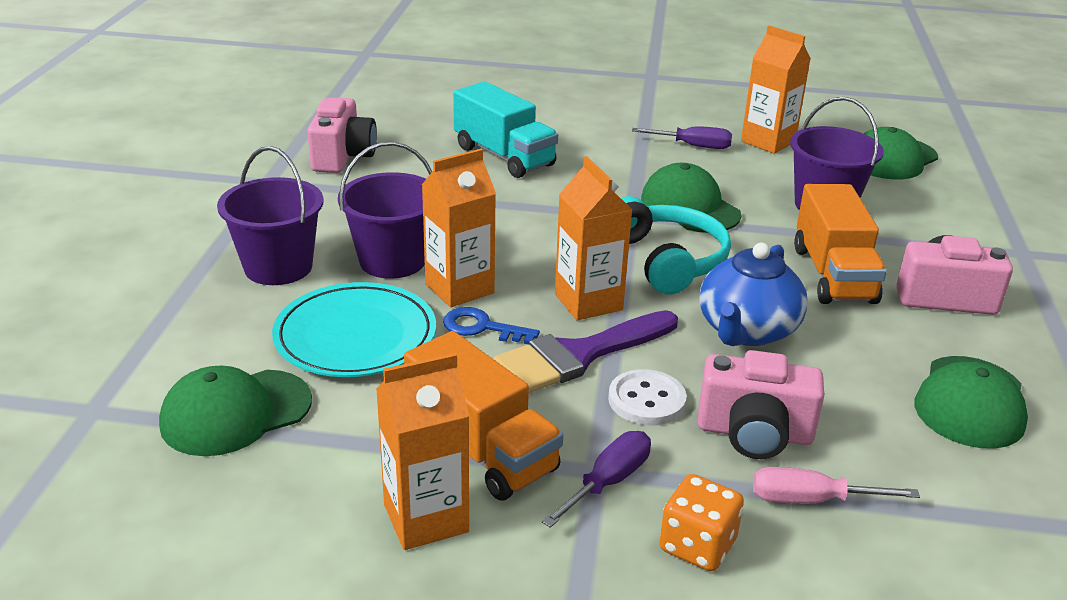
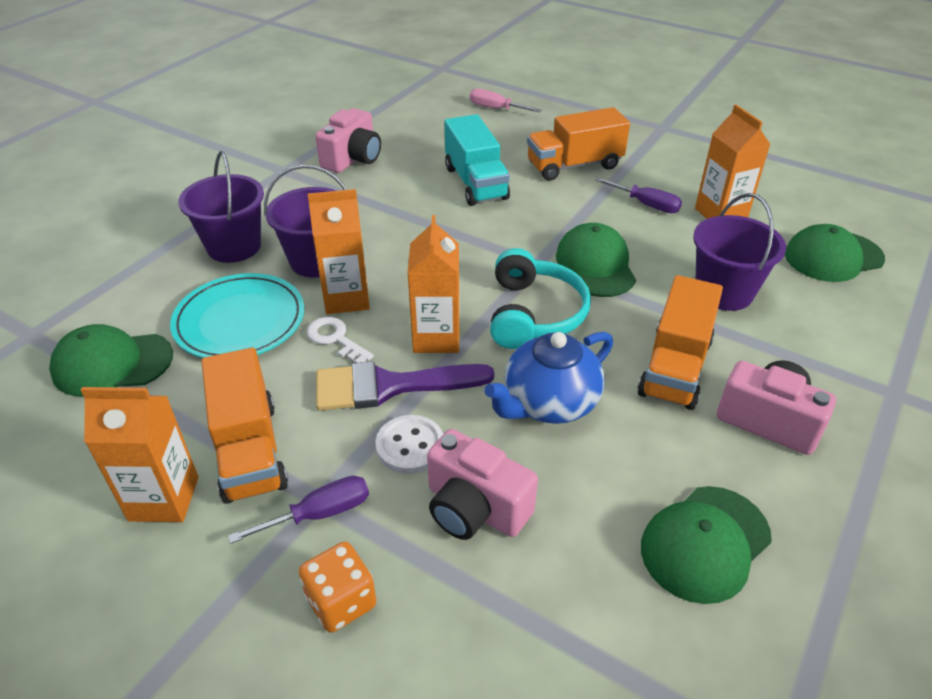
camera: 25 degrees right, 10 degrees up
blue key [443,307,540,344] -> white key [307,317,374,363]
pink screwdriver [753,467,920,504] -> pink screwdriver moved to [470,88,542,112]
none -> orange truck [527,107,630,181]

